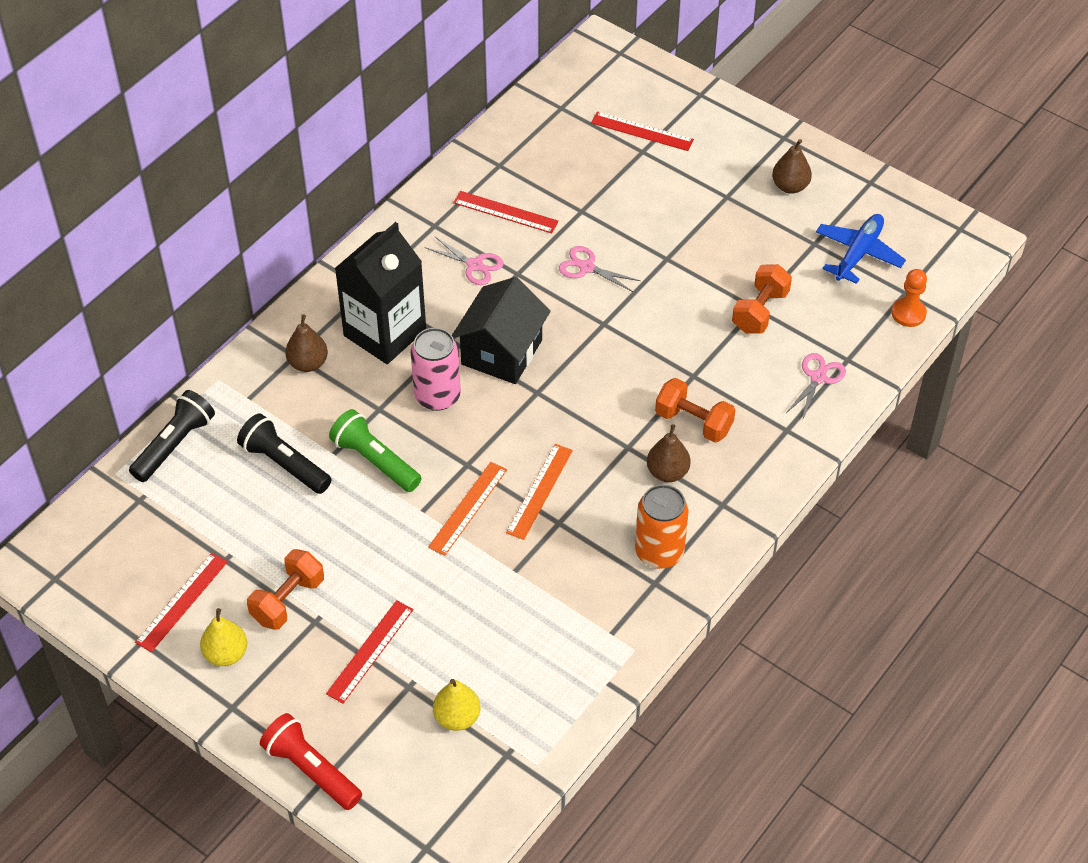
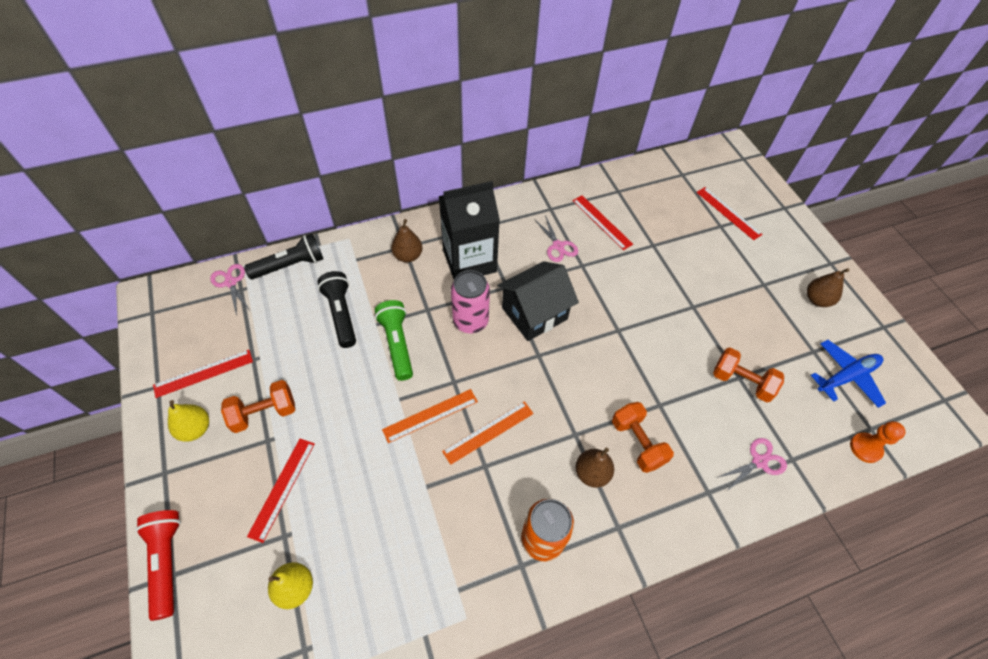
camera: 30 degrees right, 5 degrees up
red ruler [326,600,413,703] -> red ruler turned 45 degrees counterclockwise [247,439,315,543]
pink scissors [559,246,641,292] -> pink scissors moved to [210,264,249,316]
orange dumbbell [732,264,792,334] -> orange dumbbell turned 60 degrees clockwise [713,347,784,403]

